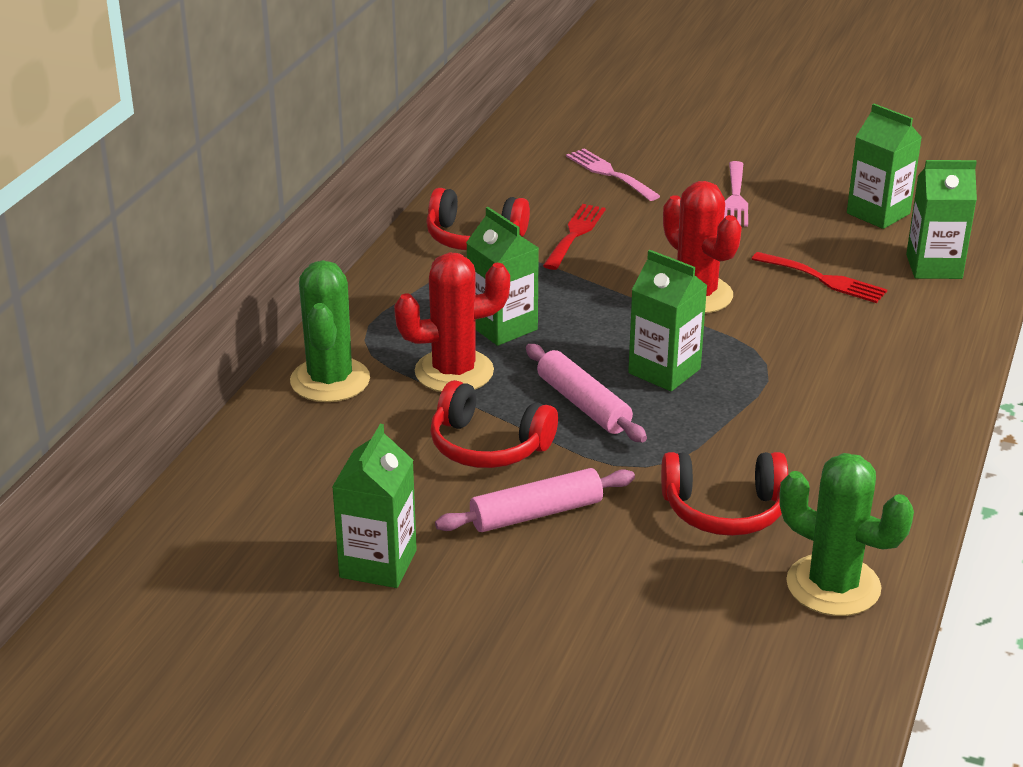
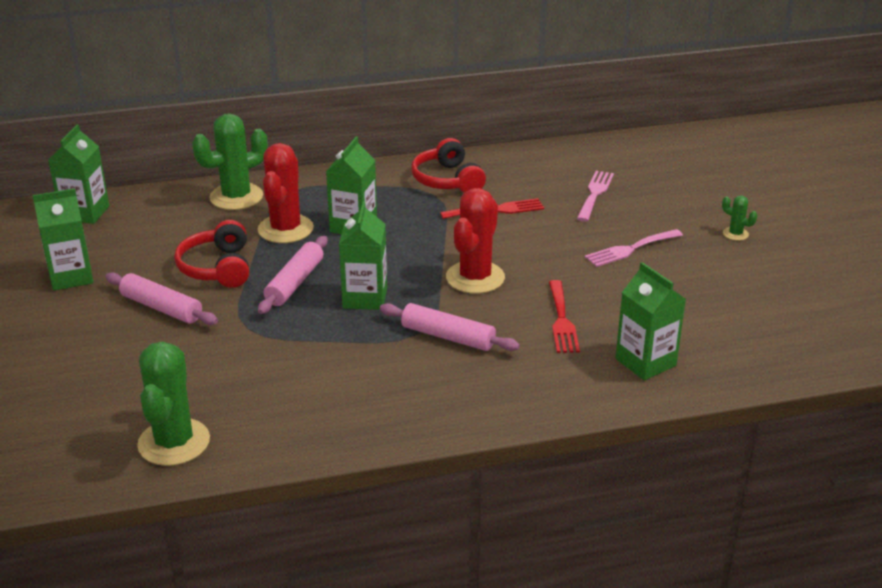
camera: 55 degrees right, 0 degrees up
red cactus [394,253,510,392] -> red cactus turned 60 degrees clockwise [258,143,314,243]
red headphones [661,452,788,536] -> none
green carton [847,104,922,229] -> green carton moved to [48,124,109,224]
none -> pink rolling pin [380,303,520,351]
none -> green cactus [722,195,758,241]

